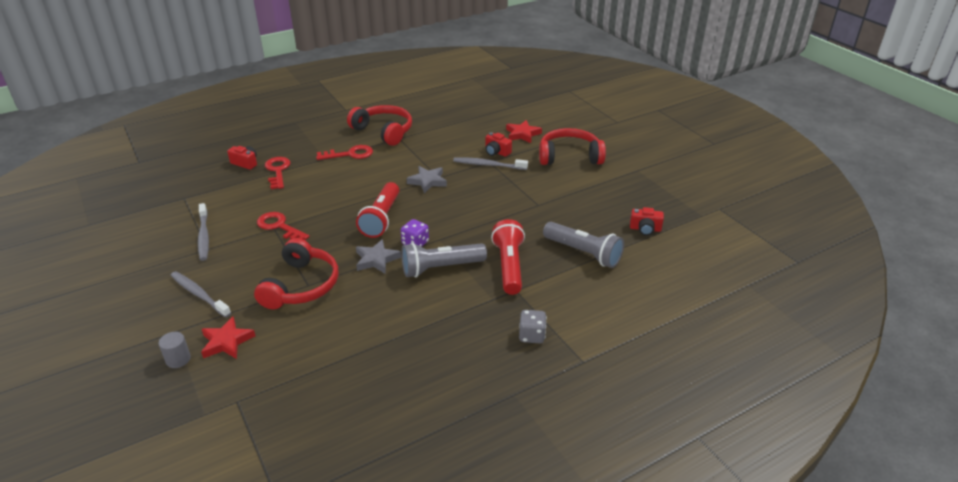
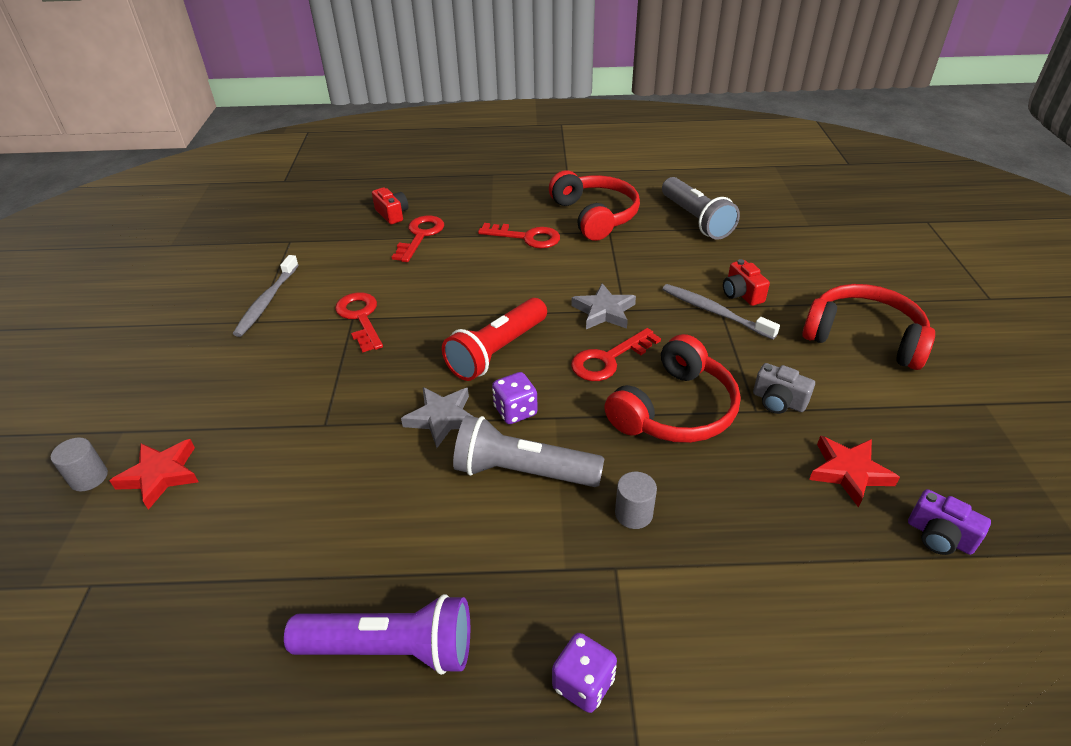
camera: 30 degrees right, 5 degrees up
grey toothbrush [170,271,231,318] -> none
red headphones [254,238,339,309] -> red headphones moved to [604,334,741,443]
red flashlight [491,219,525,295] -> grey cylinder [615,472,657,529]
red star [506,120,542,143] -> red star moved to [809,436,900,508]
grey dice [519,310,547,343] -> purple dice [552,633,617,713]
grey flashlight [543,222,624,268] -> grey flashlight moved to [662,177,740,240]
red camera [630,207,664,236] -> purple camera [908,489,991,555]
none -> purple flashlight [284,594,470,675]
none -> red key [571,328,661,381]
none -> grey camera [753,363,815,414]

